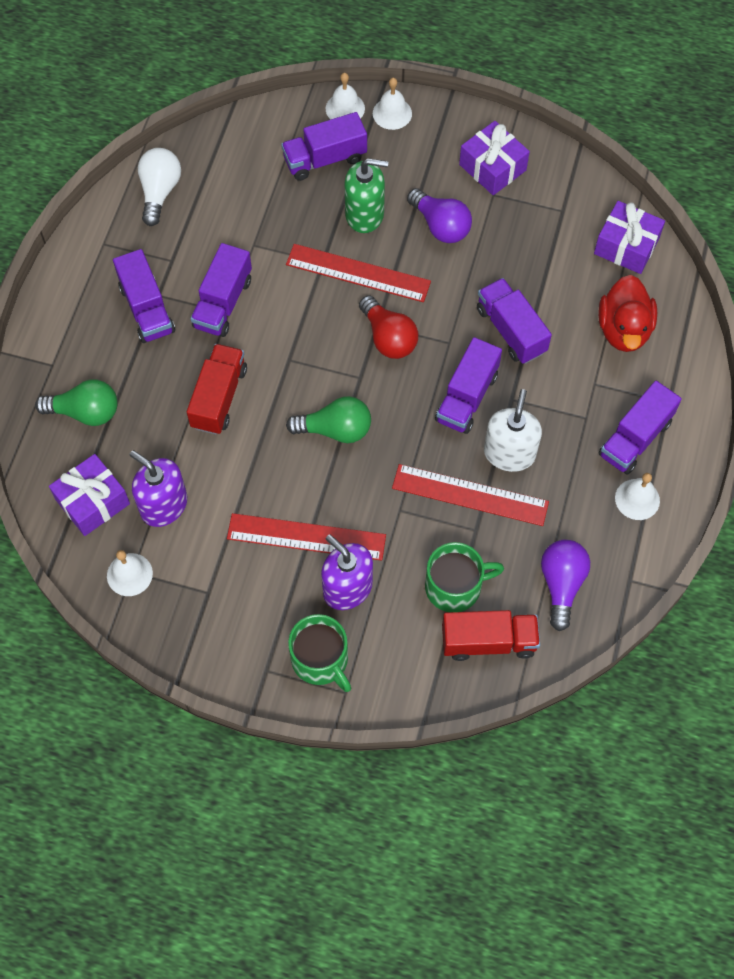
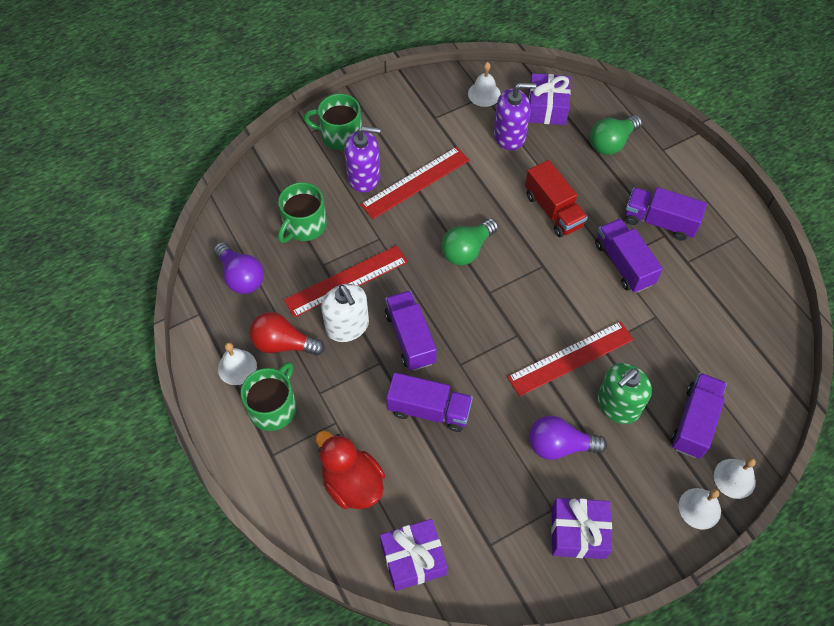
camera: 135 degrees right, 5 degrees down
white light bulb [138,148,181,226] -> none
red light bulb [359,295,418,359] -> red light bulb moved to [249,312,325,356]
red truck [442,610,540,661] -> none
purple truck [599,381,682,475] -> green mug [241,362,297,431]

